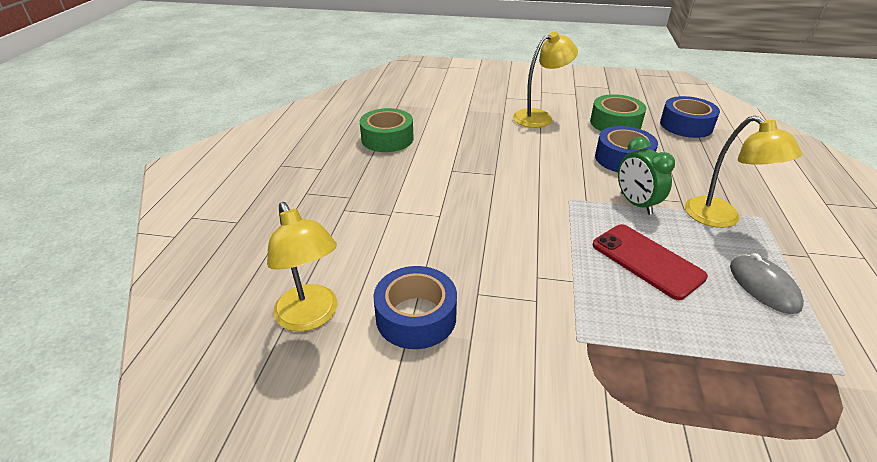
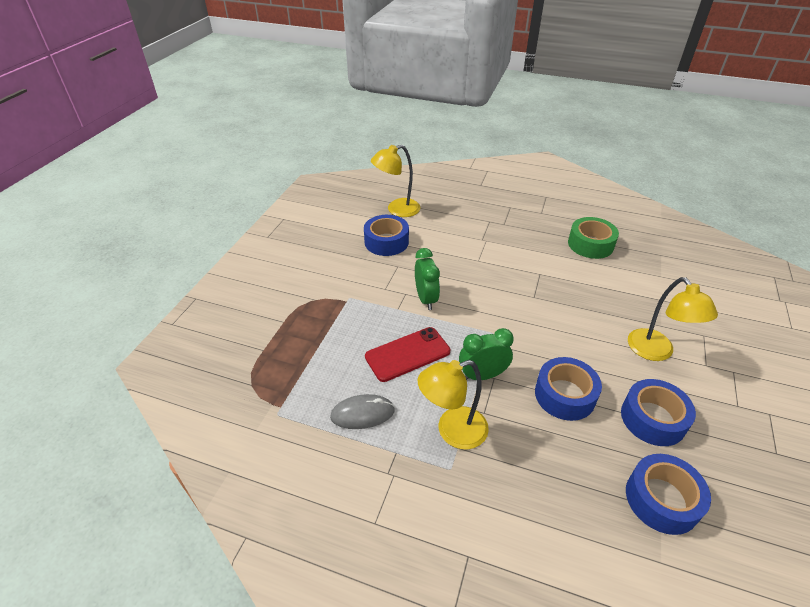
camera: 100 degrees right, 5 degrees up
green tape [590,94,646,131] -> blue tape [621,379,696,446]
none -> green clock [415,248,440,310]

